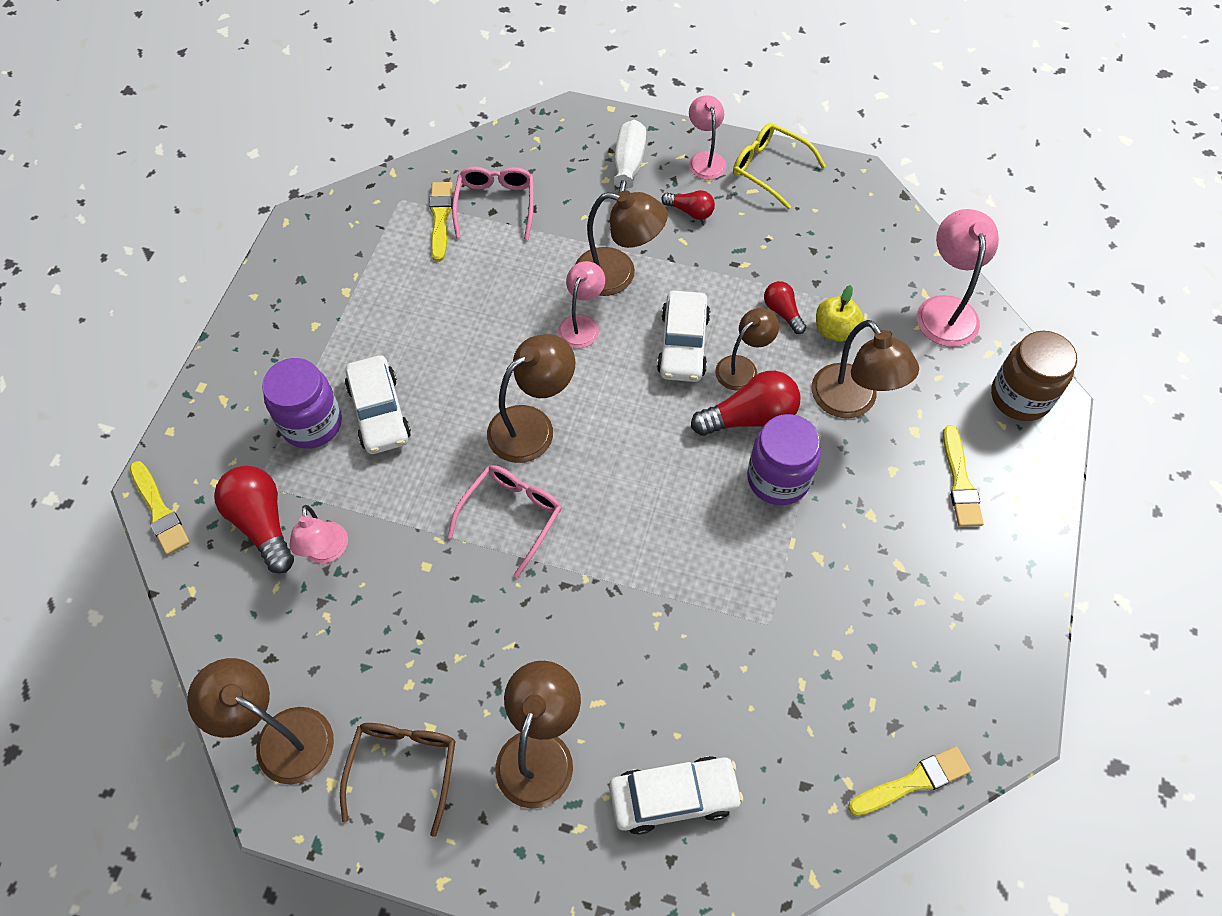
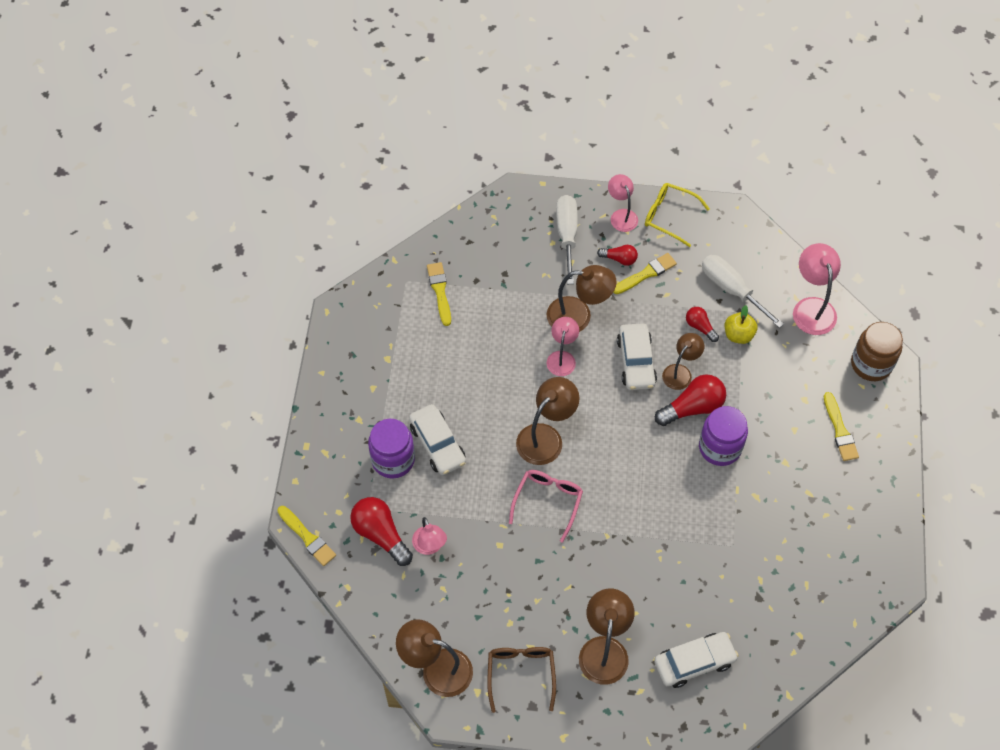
camera: 10 degrees left, 0 degrees up
pink glasses [452,166,534,240] -> none
brown lamp [811,320,919,418] -> none
yellow brush [848,746,971,816] -> yellow brush moved to [613,253,677,294]
none -> white screwdriver [702,255,784,328]

